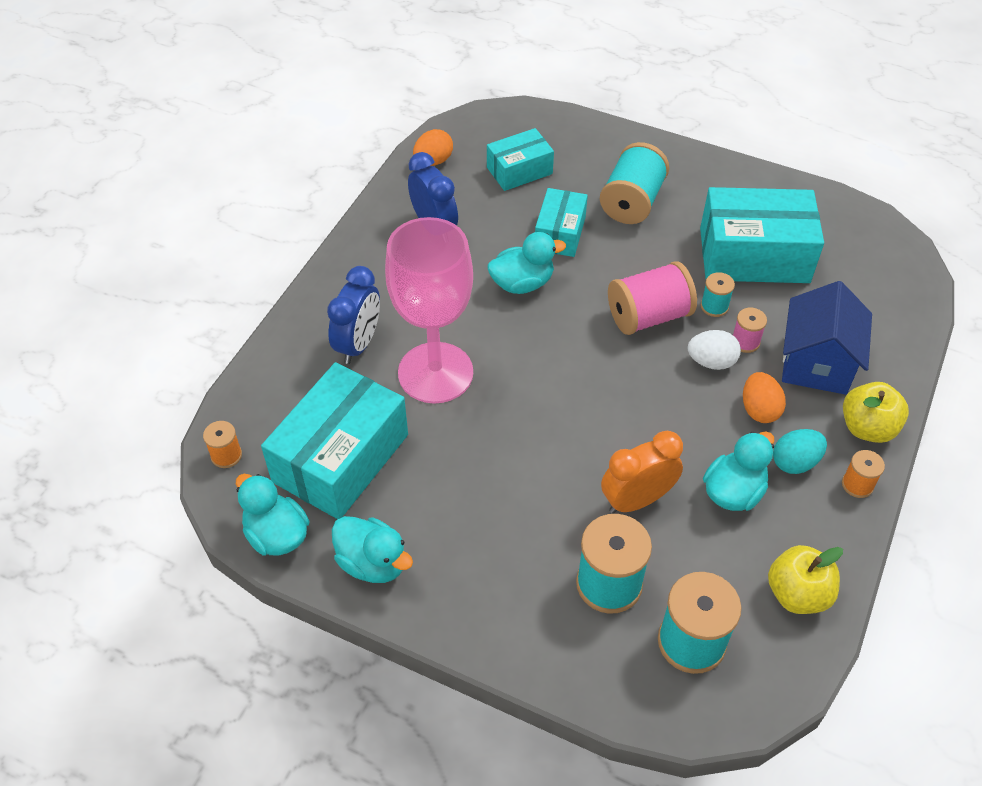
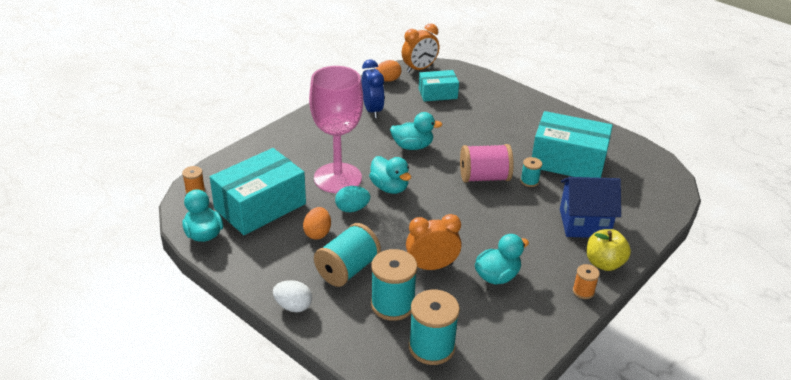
camera: 15 degrees right, 15 degrees down
blue clock [327,266,380,364] -> none
turquoise duck [332,516,413,583] -> turquoise duck moved to [369,156,411,194]
turquoise box [535,188,588,257] -> none
turquoise spool [600,142,669,224] -> turquoise spool moved to [314,223,381,287]
white egg [688,330,741,370] -> white egg moved to [273,280,312,312]
pink spool [733,308,767,353] -> none
orange egg [743,372,786,423] -> orange egg moved to [303,207,331,240]
yellow apple [768,545,843,614] -> none
turquoise egg [773,429,827,474] -> turquoise egg moved to [335,186,370,212]
blue house [782,281,872,395] -> blue house turned 60 degrees clockwise [560,177,621,238]
none -> orange clock [402,24,439,73]

